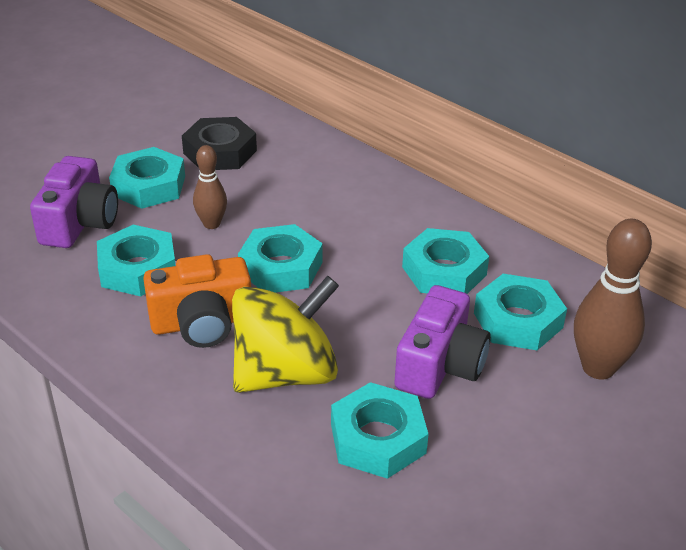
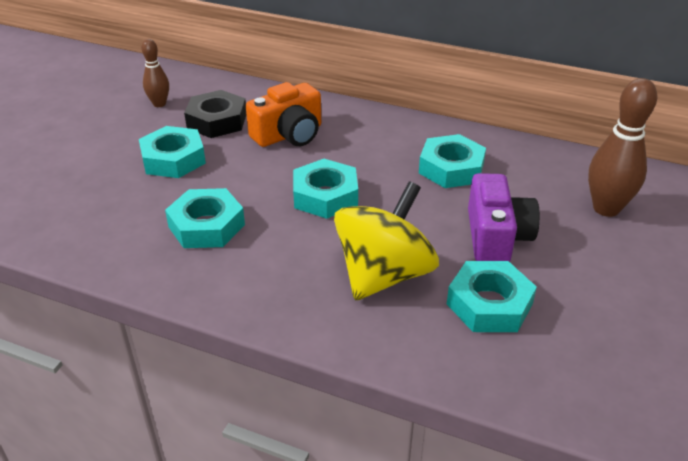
camera: 20 degrees left, 0 degrees up
purple camera [30,156,118,248] -> none
orange camera [143,254,251,348] -> orange camera moved to [246,82,321,147]
brown bowling pin [193,145,227,229] -> brown bowling pin moved to [141,39,169,107]
turquoise nut [474,274,567,350] -> none

